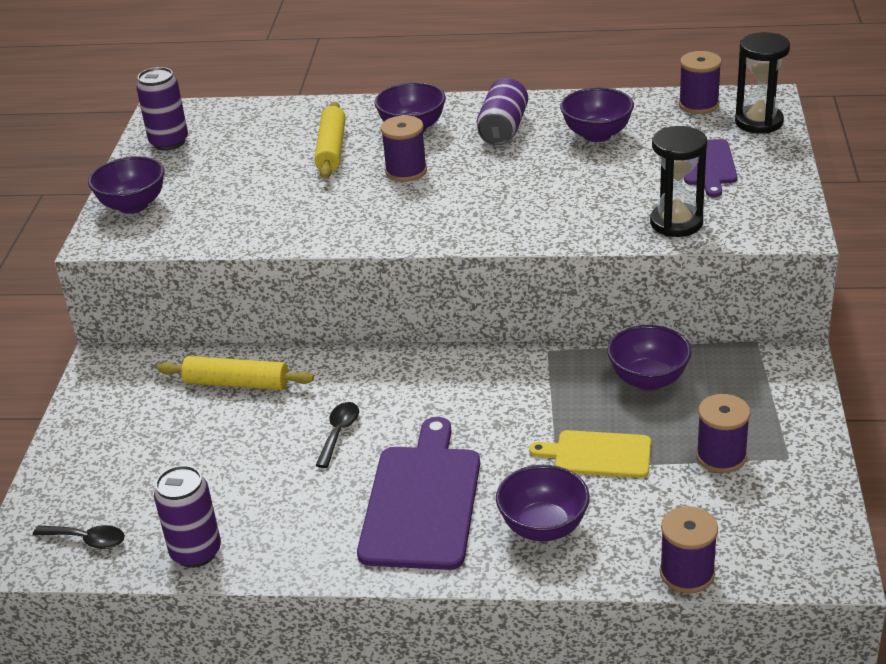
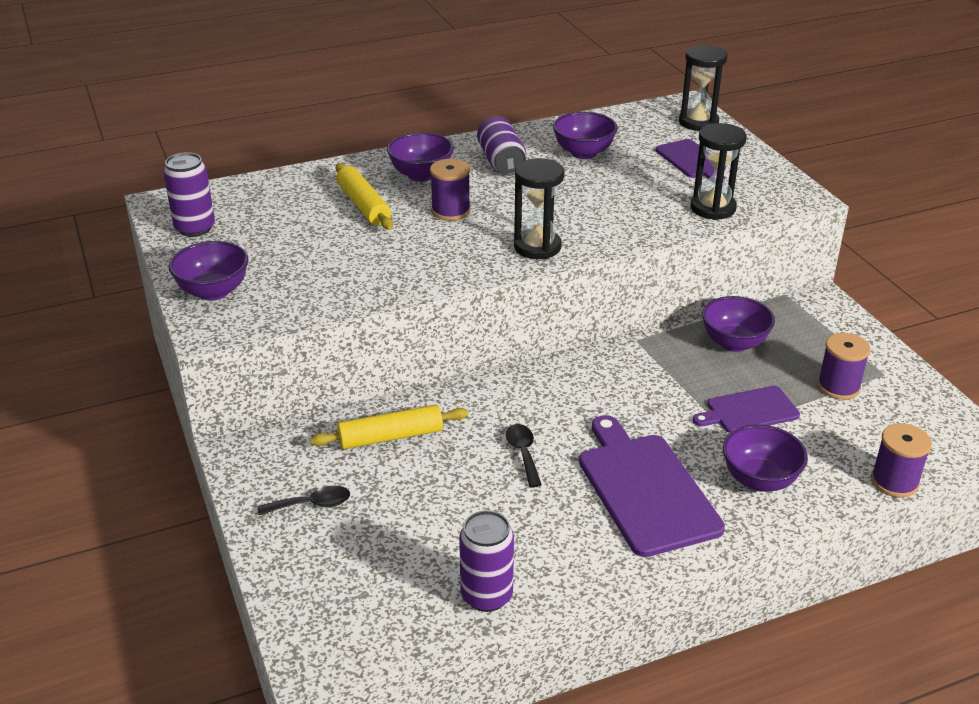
camera: 30 degrees left, 0 degrees up
black spoon [33,525,125,549] -> black spoon moved to [257,485,350,515]
yellow cutting board [529,430,651,478] -> purple cutting board [693,386,800,433]
purple spool [679,51,722,114] -> none
none -> black hourglass [514,158,565,259]

